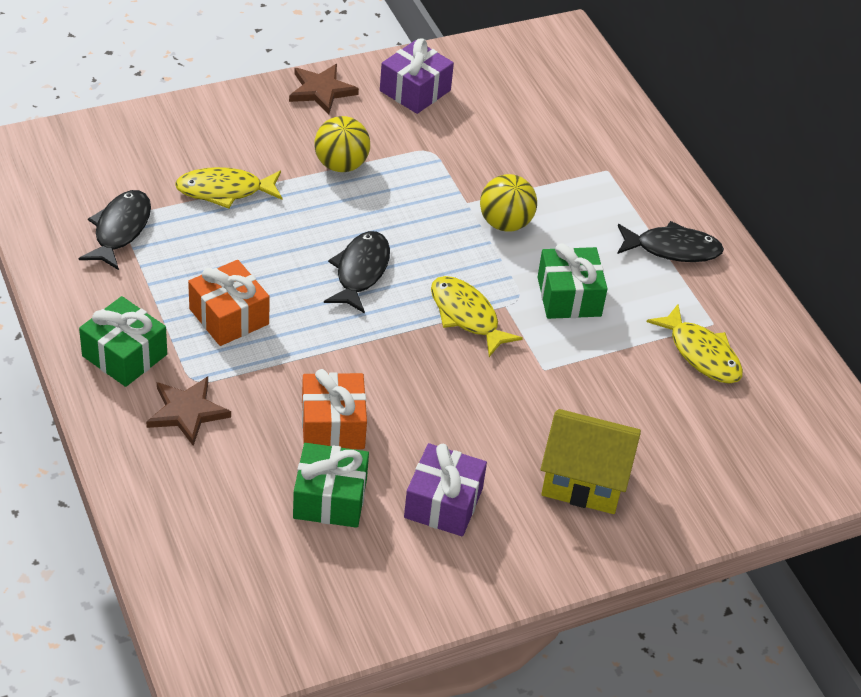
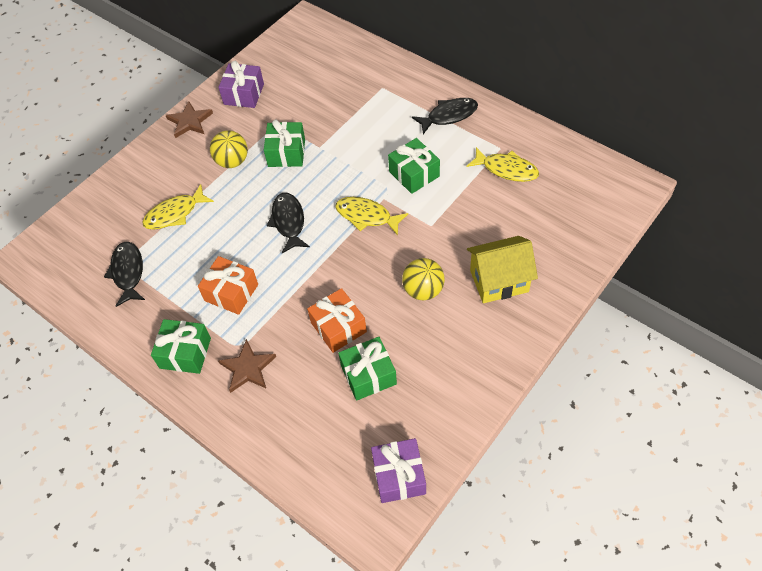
camera: 20 degrees left, 10 degrees up
purple gift [404,443,487,536] -> purple gift moved to [371,438,426,503]
yellow ball [480,174,537,232] -> yellow ball moved to [402,258,445,300]
none -> green gift [264,119,305,167]

